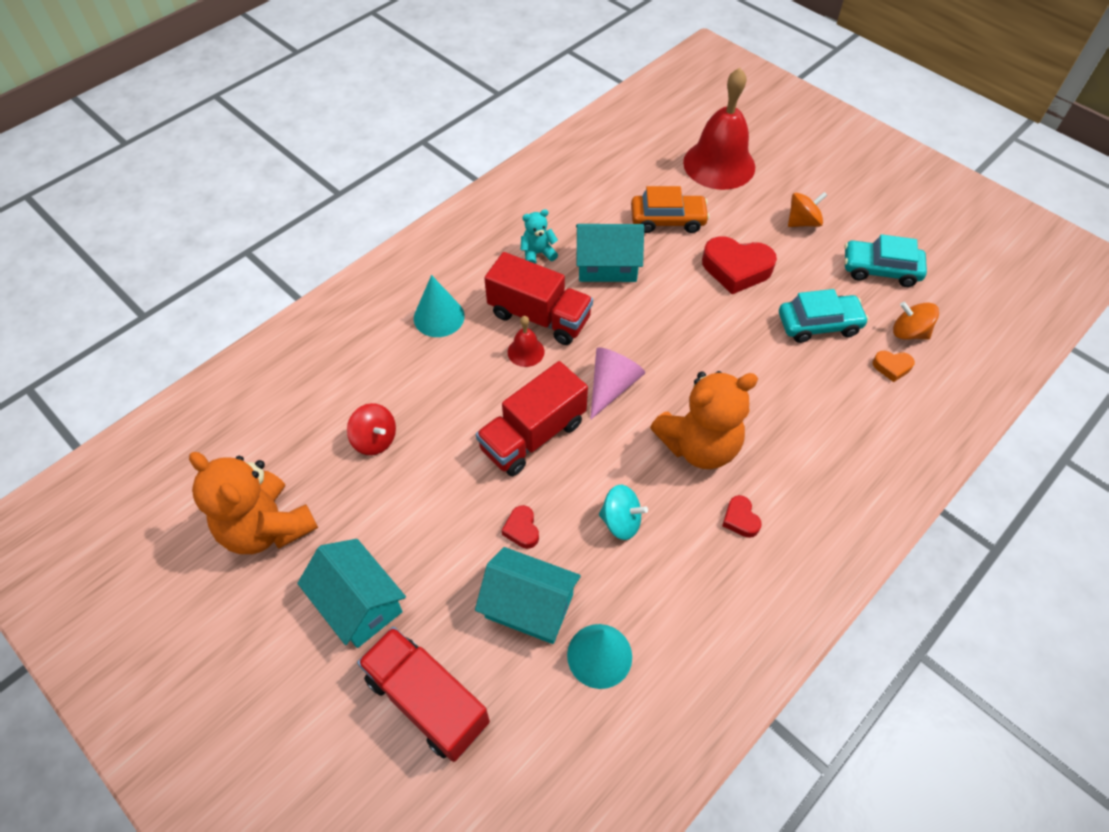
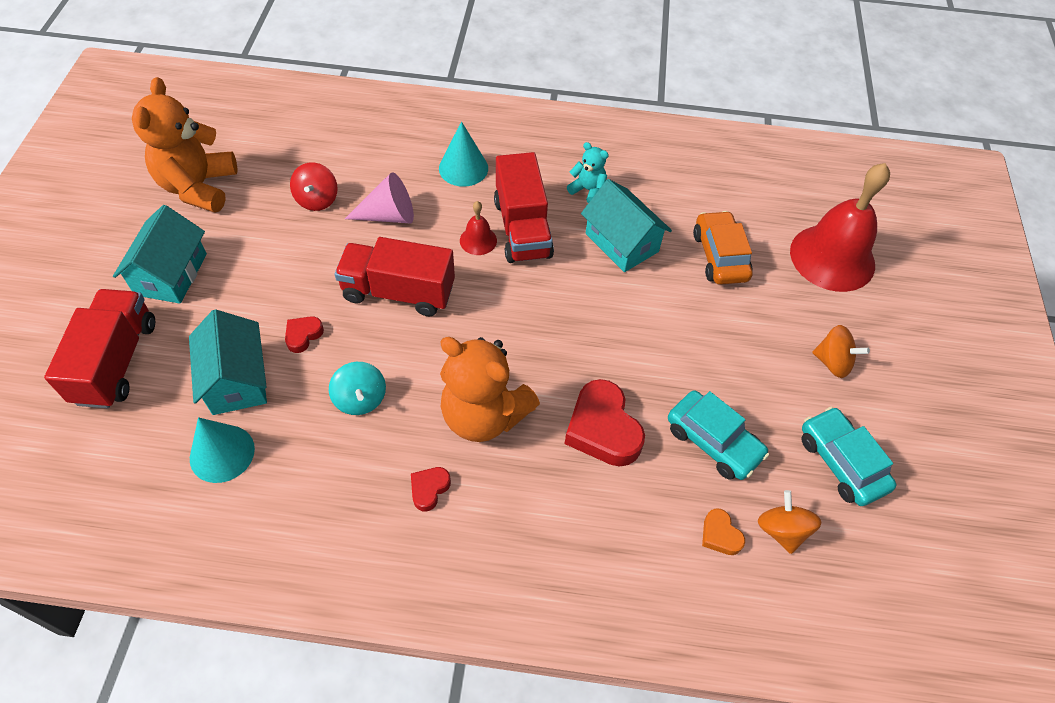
camera: 50 degrees right, 0 degrees up
pink cone [590,348,645,420] -> pink cone moved to [345,172,414,223]
orange car [631,186,710,233] -> orange car turned 150 degrees counterclockwise [693,211,753,285]
red heart [702,236,777,294] -> red heart moved to [565,379,645,466]

